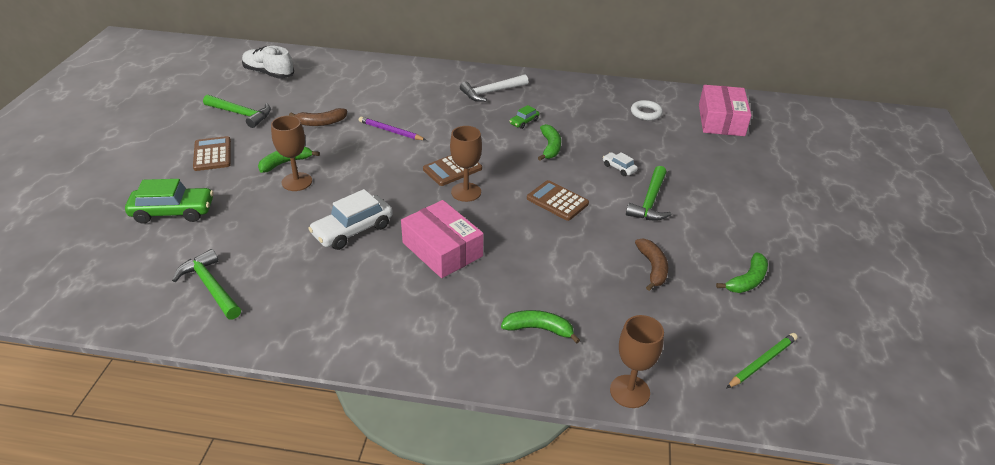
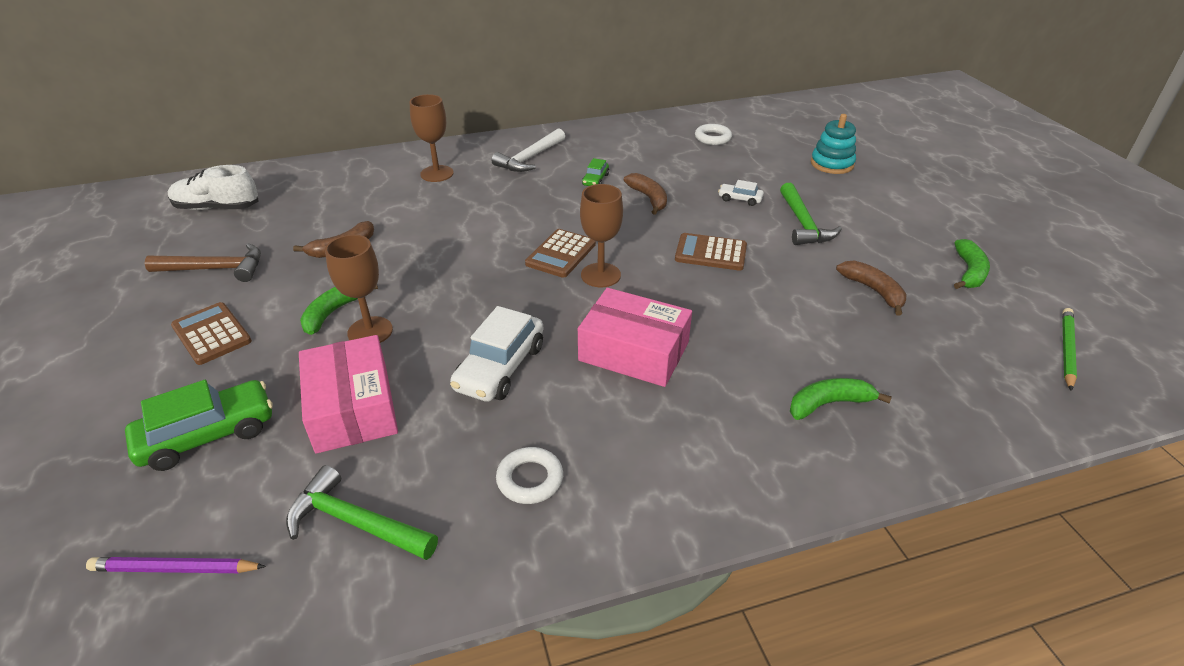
camera: 25 degrees left, 0 degrees up
green hammer [203,95,271,128] -> brown hammer [145,243,261,282]
purple pencil [359,116,426,140] -> purple pencil moved to [86,557,266,573]
green banana [538,124,561,161] -> brown banana [624,173,667,215]
brown goblet [610,315,664,408] -> brown goblet moved to [410,94,454,182]
pink box [699,85,751,136] -> pink box moved to [299,335,398,454]
none -> white ring [496,447,563,504]
none -> turquoise stacking toy [811,114,856,174]

